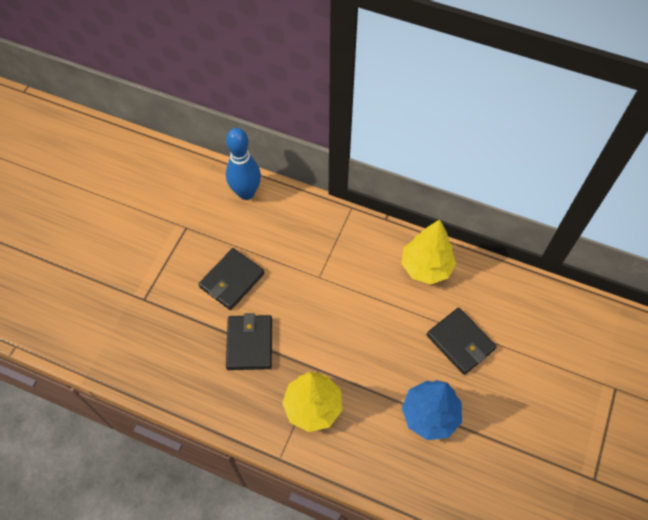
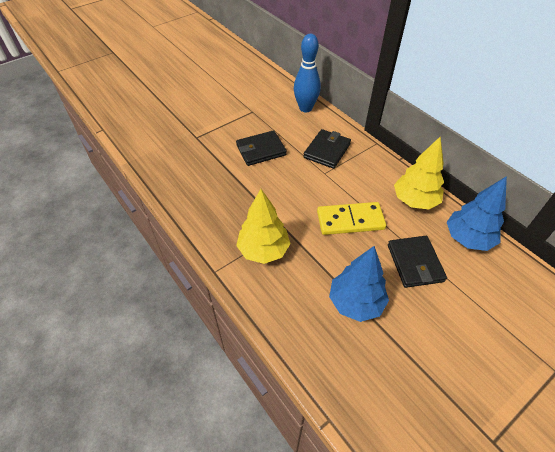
camera: 30 degrees right, 10 degrees down
black wallet [226,313,272,370] -> black wallet moved to [303,129,351,169]
none -> yellow domino [317,202,386,235]
none -> blue tree [447,176,507,251]

